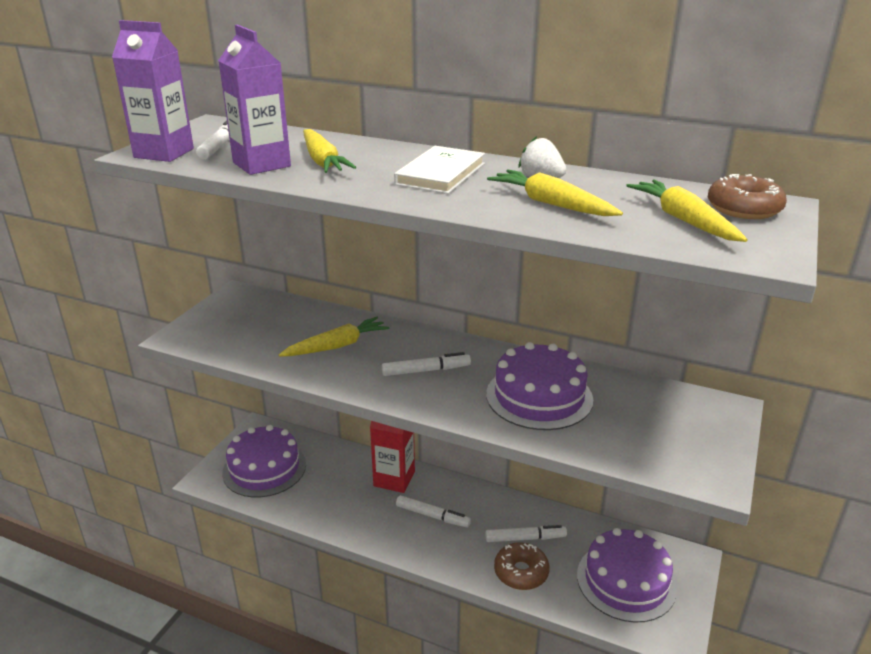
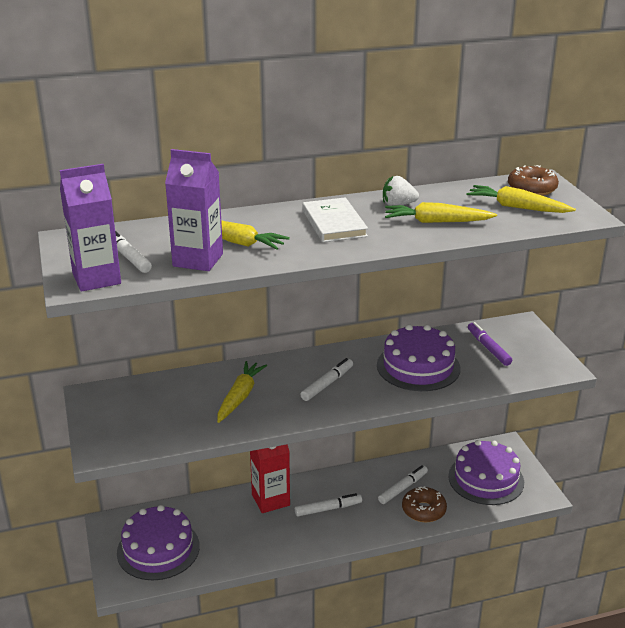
camera: 40 degrees left, 0 degrees up
none -> purple marker [468,322,512,366]

